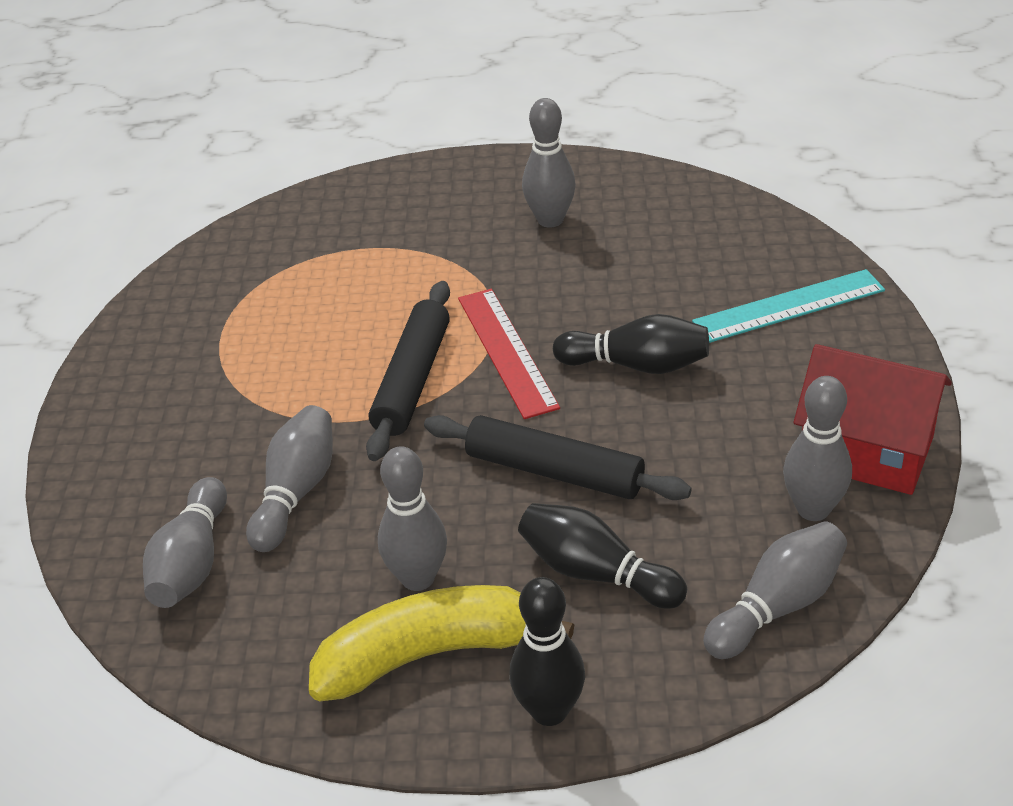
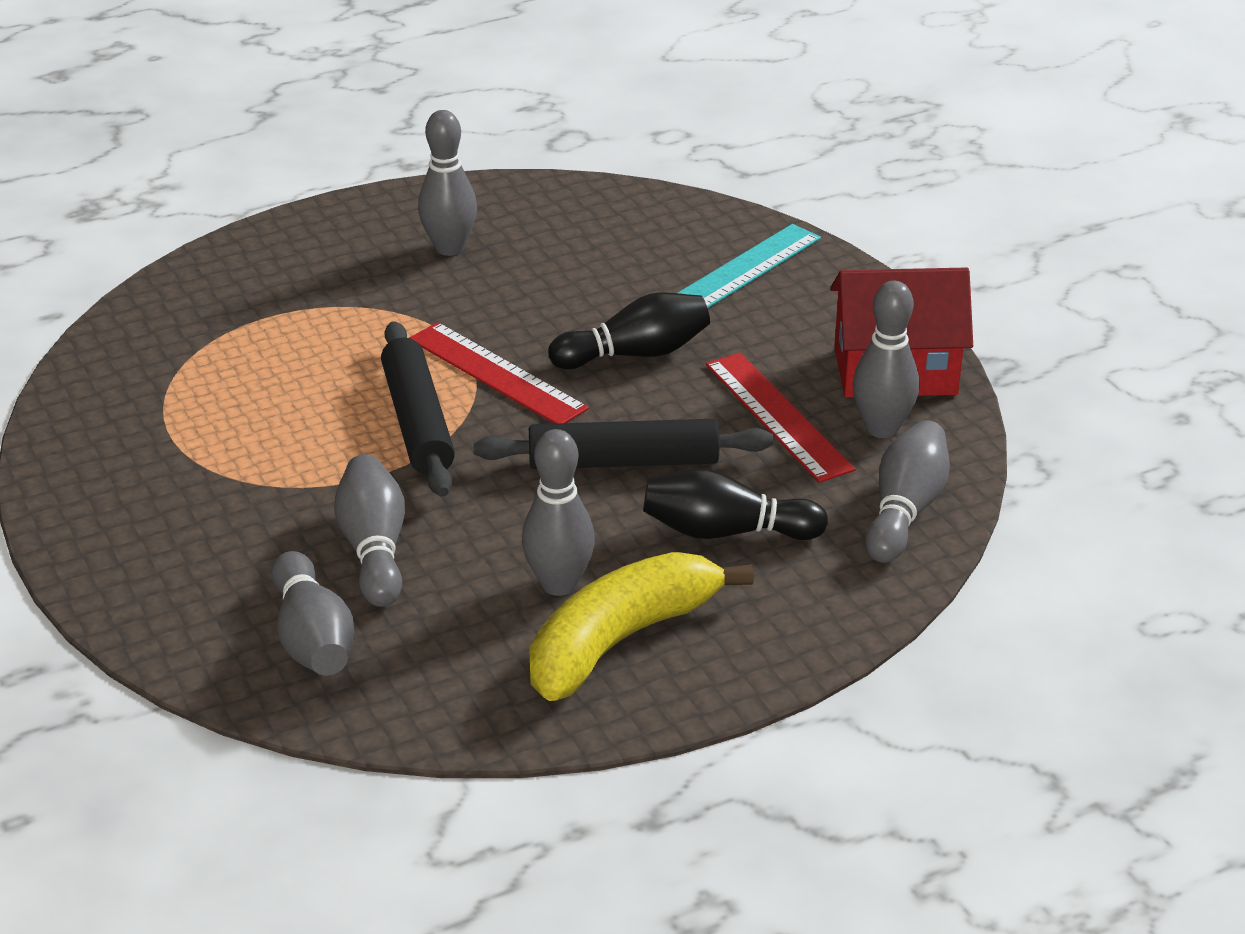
camera: 30 degrees left, 5 degrees down
black bowling pin [509,577,585,726] -> none
none -> red ruler [706,353,856,483]

